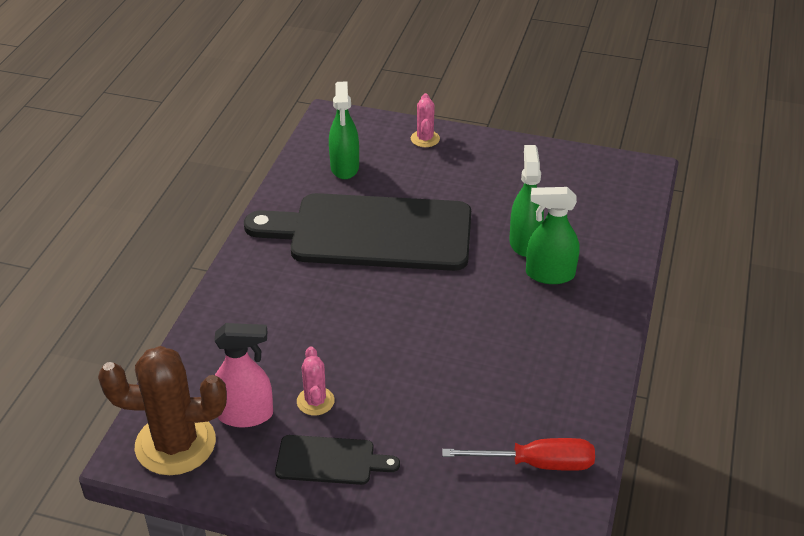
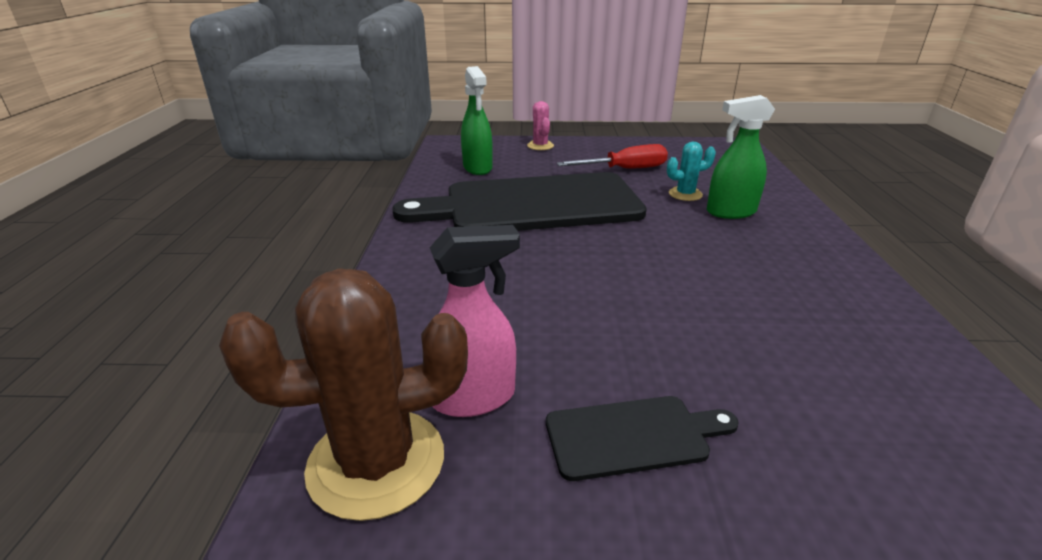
camera: 15 degrees left, 10 degrees down
pink cactus [297,346,335,415] -> none
red screwdriver [442,438,595,471] -> red screwdriver moved to [557,144,668,169]
green spray bottle [509,145,544,257] -> turquoise cactus [667,142,716,201]

